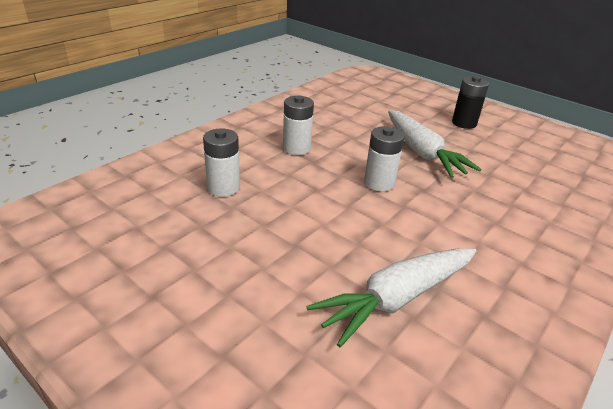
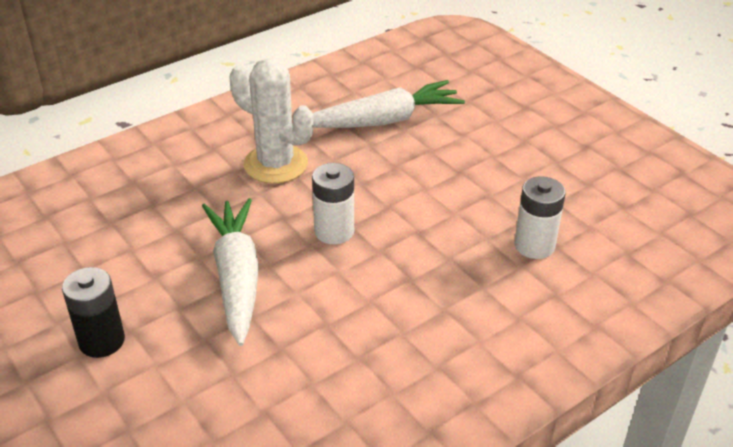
camera: 165 degrees left, 5 degrees up
white battery [283,95,314,155] -> none
none -> white cactus [229,58,313,184]

